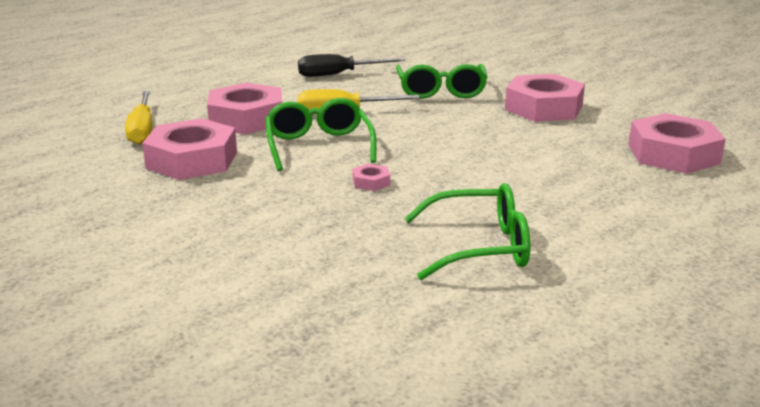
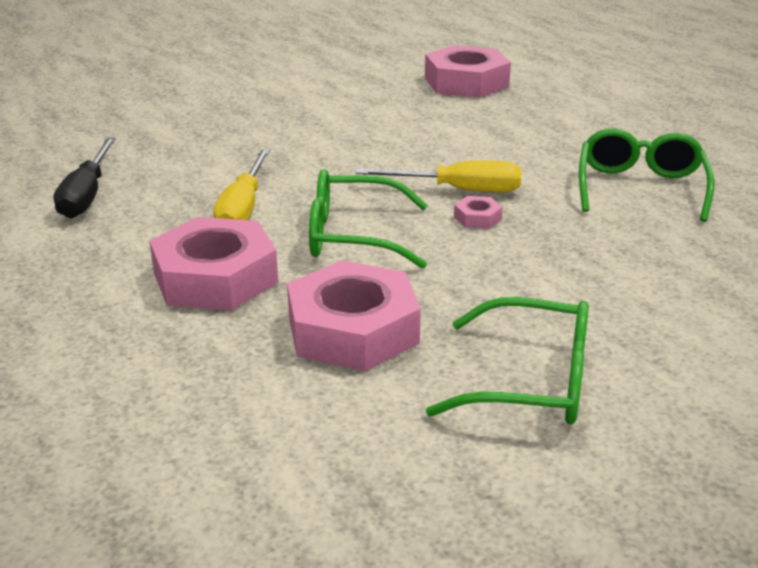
camera: 75 degrees left, 5 degrees up
yellow screwdriver [125,91,152,145] -> yellow screwdriver moved to [355,160,521,192]
green glasses [396,64,488,99] -> green glasses moved to [426,297,589,425]
pink nut [505,74,585,122] -> none

